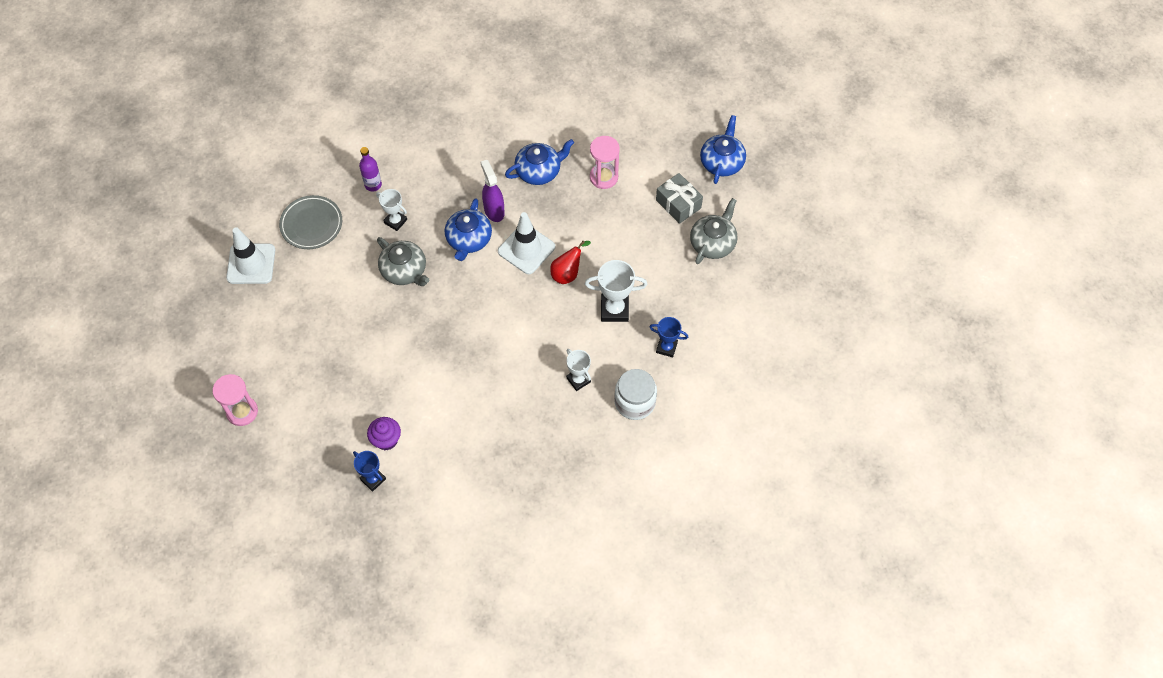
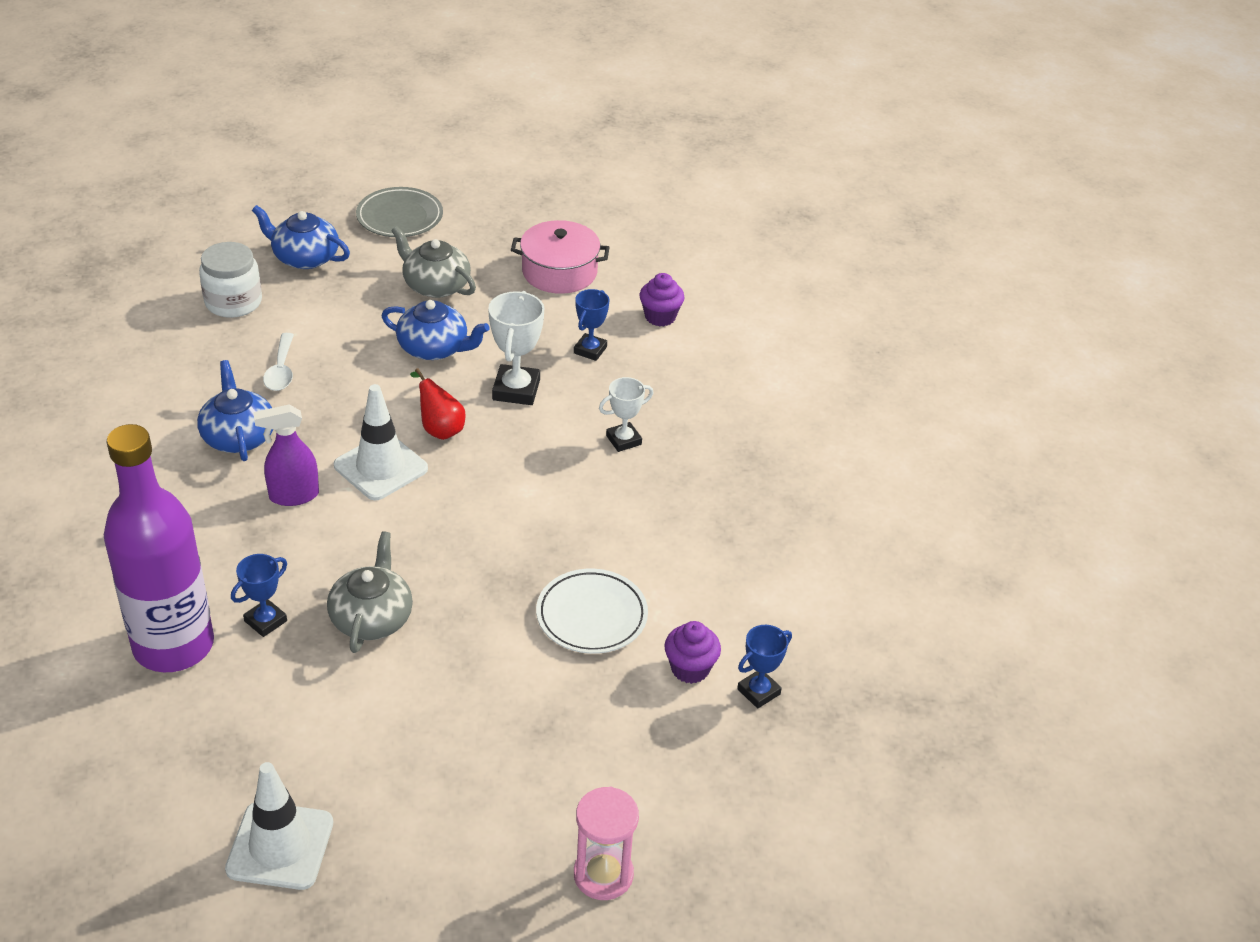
camera: 85 degrees left, 20 degrees down
grey plate [279,195,342,249] -> grey plate moved to [356,187,443,237]
purple bottle [359,147,382,192] -> purple bottle [104,424,214,672], size x2.49
white trophy [376,189,407,231] -> blue trophy [231,554,287,637]
grey teapot [377,237,429,286] -> grey teapot turned 45 degrees counterclockwise [327,531,413,653]
blue teapot [445,198,492,261] -> blue teapot moved to [381,300,489,360]
pink hourglass [590,136,620,189] -> white spoon [263,333,294,391]
white jar [614,369,657,420] -> white jar moved to [199,242,262,318]
grey gift [656,173,703,224] -> none
none -> pink pot [511,220,610,294]
none -> white plate [536,569,648,654]
none -> purple cupcake [639,273,685,327]

